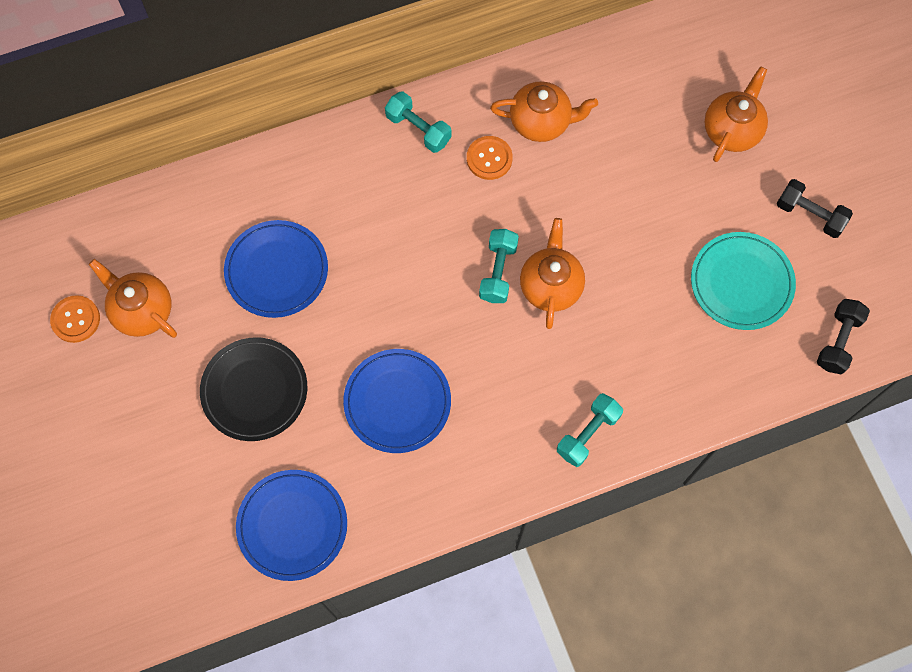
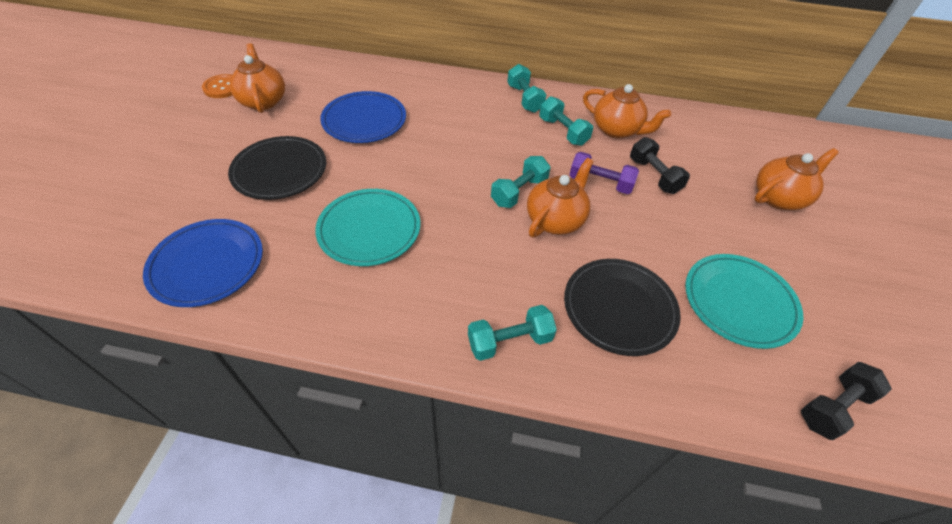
camera: 30 degrees right, 20 degrees down
blue plate [343,349,451,453] -> turquoise plate [315,189,420,266]
orange button [467,136,513,180] -> turquoise dumbbell [539,96,593,146]
black dumbbell [777,179,853,238] -> black dumbbell moved to [630,137,690,194]
none -> black plate [564,259,681,356]
none -> purple dumbbell [569,152,639,194]

